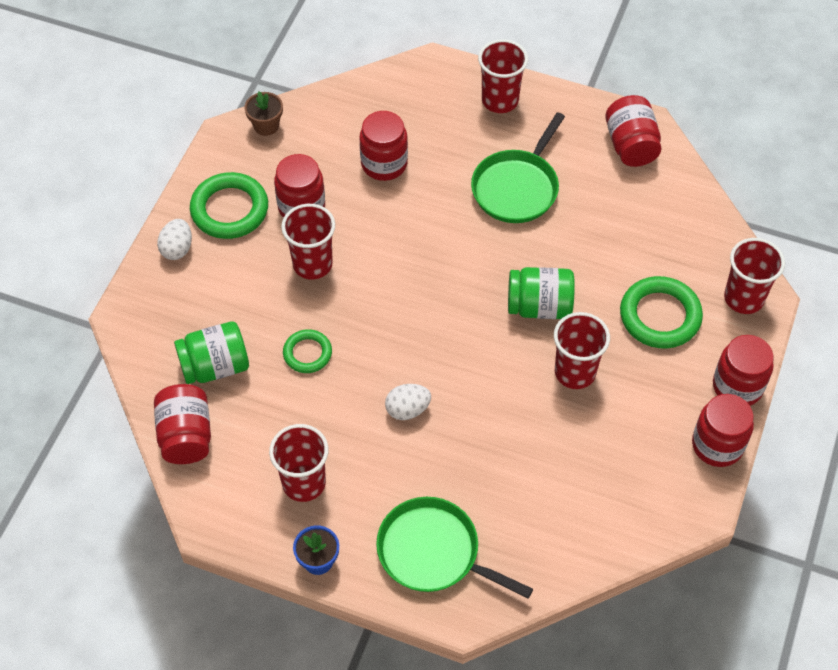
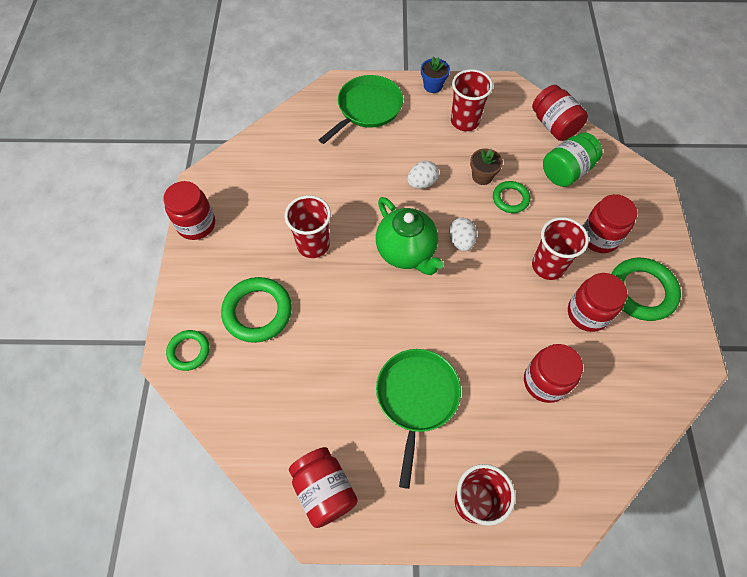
camera: 160 degrees right, 5 degrees up
white egg [157,219,192,260] -> white egg moved to [449,218,477,251]
brown flower pot [244,92,283,136] -> brown flower pot moved to [470,148,503,185]
green pan [376,497,533,599] -> green pan turned 60 degrees counterclockwise [319,75,403,144]
green jar [508,267,575,319] -> none
red jar [713,335,774,406] -> red jar moved to [583,194,637,253]
red cup [724,238,785,314] -> green ring [166,330,209,371]
none -> green teapot [376,197,444,275]

